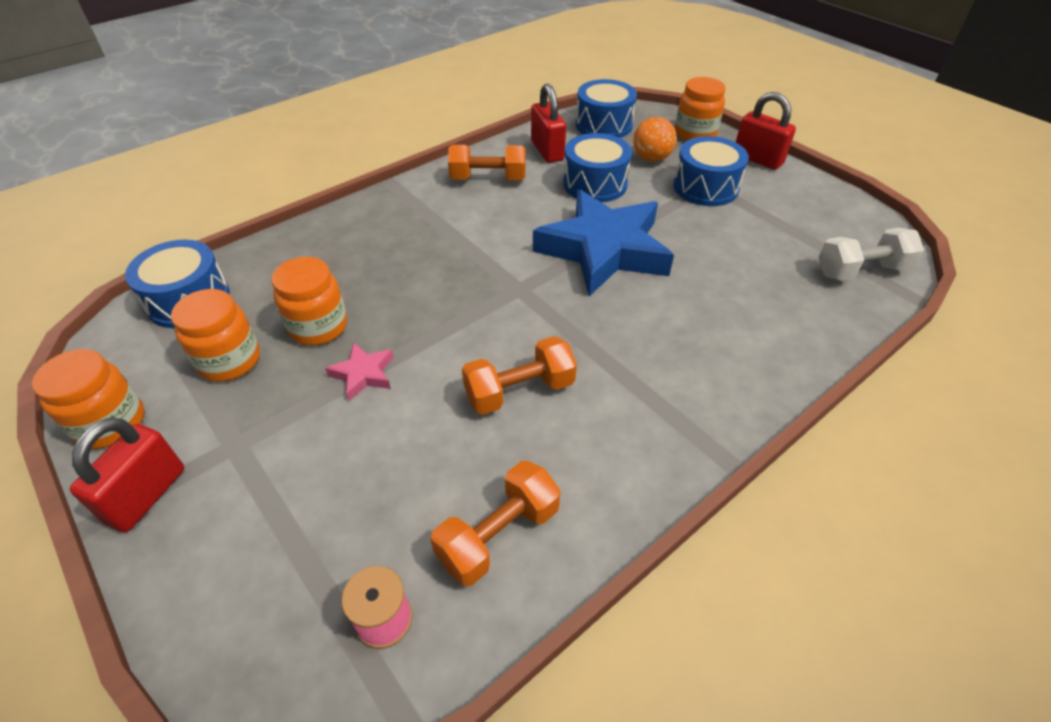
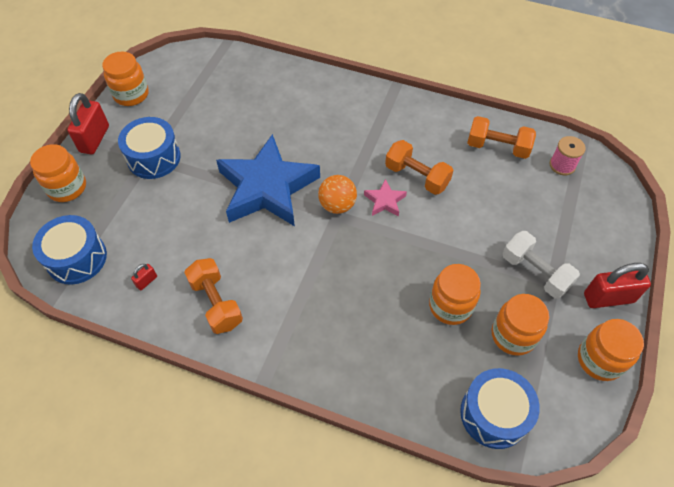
camera: 120 degrees left, 10 degrees up
pink star [325,343,394,401] -> pink star moved to [364,179,407,217]
red padlock [531,84,566,163] -> red padlock [131,264,157,290], size x0.46
blue drum [563,133,632,203] -> none
orange ball [633,117,677,162] -> orange ball moved to [318,175,357,214]
white dumbbell [818,228,924,281] -> white dumbbell moved to [502,231,580,299]
none -> orange jar [102,51,149,106]

